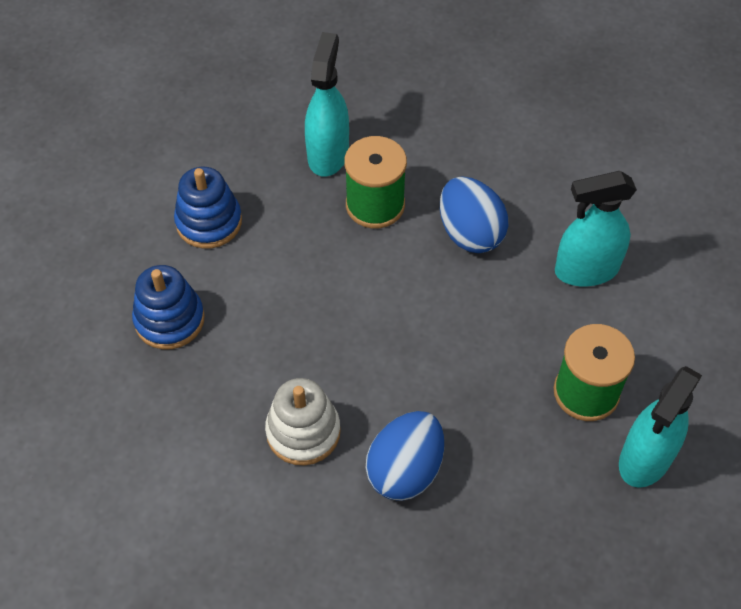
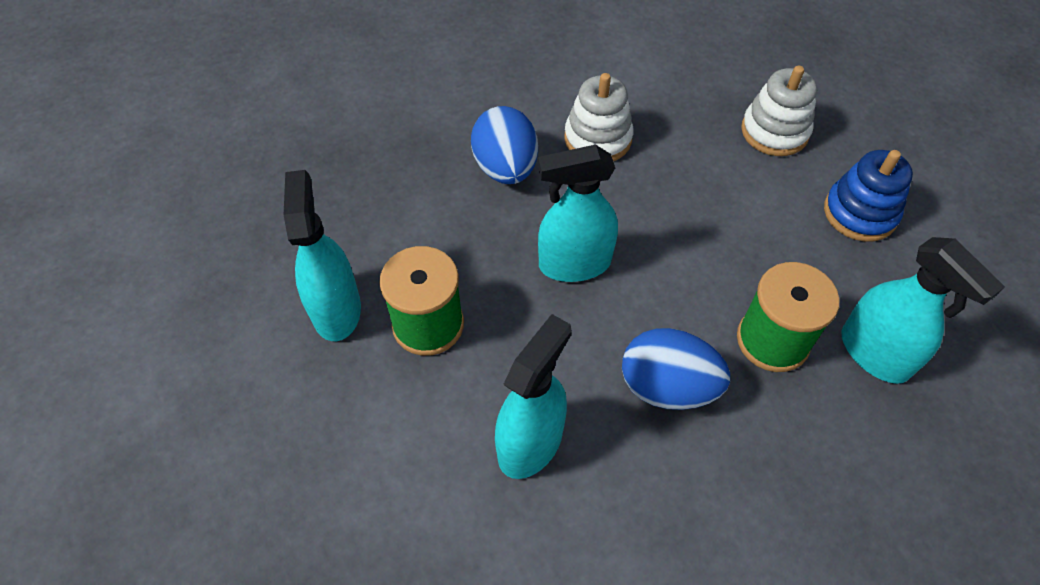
camera: 135 degrees right, 0 degrees up
blue stacking toy [132,265,205,349] -> white stacking toy [741,66,817,156]
none -> turquoise spray bottle [538,145,618,282]

